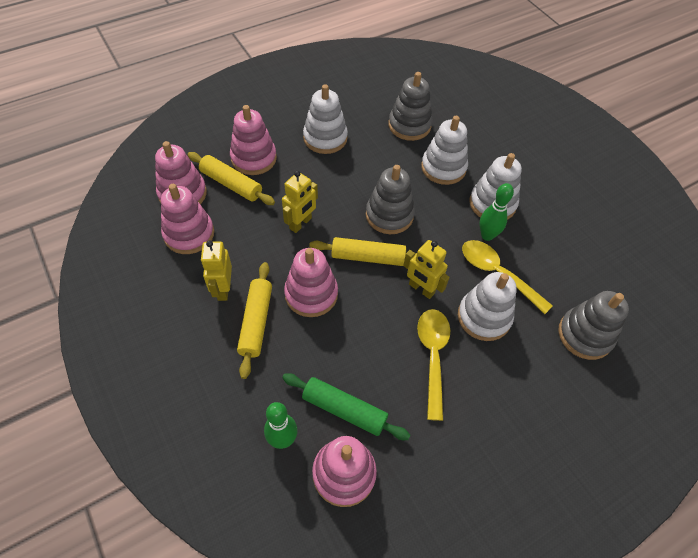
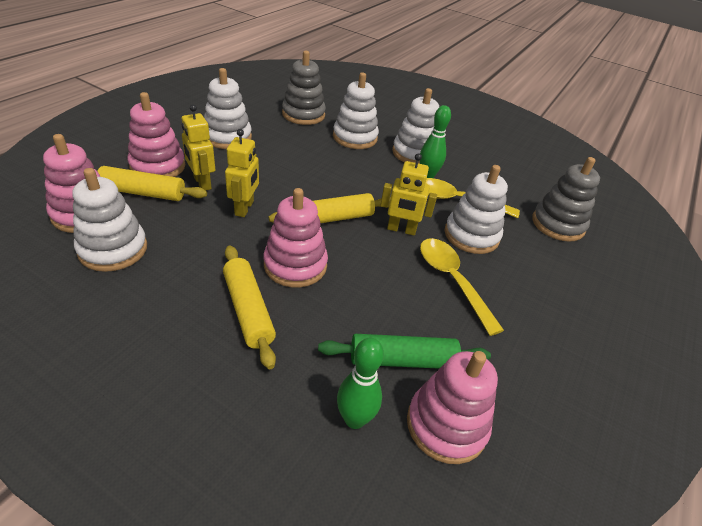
camera: 30 degrees left, 15 degrees down
pink stacking toy [161,184,214,254] -> white stacking toy [73,168,147,272]
yellow robot [201,240,232,301] -> yellow robot moved to [182,105,215,191]
grey stacking toy [366,165,415,234] -> none

